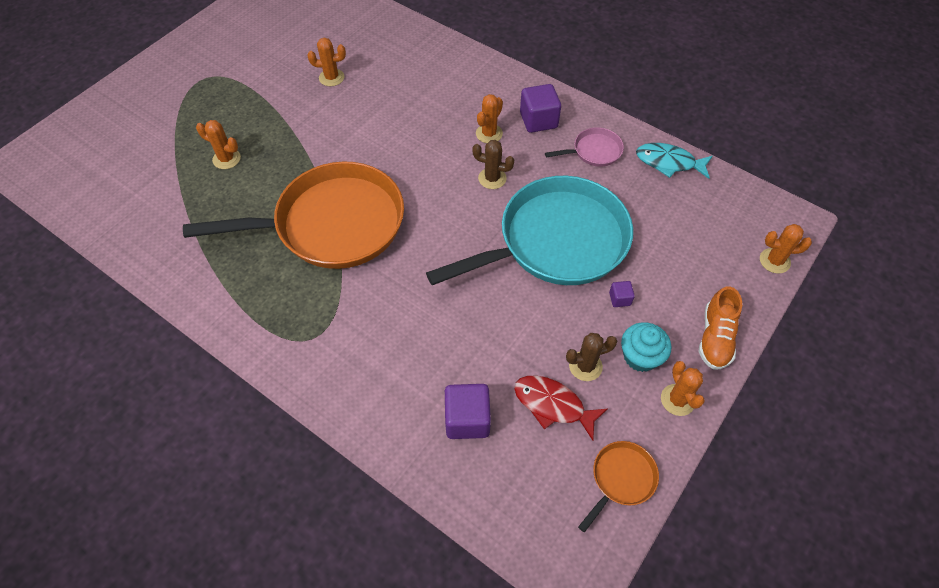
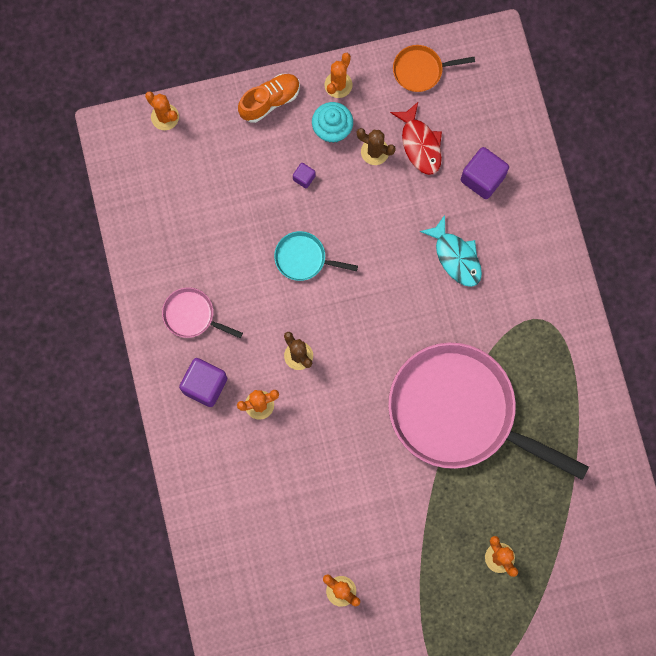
camera: 140 degrees left, 20 degrees up
orange pan [183,161,404,269] -> pink pan [388,342,589,480]
turquoise pan [426,176,633,285] -> turquoise pan [274,231,358,281], size x0.41
turquoise fish [636,143,713,179] -> turquoise fish moved to [420,215,482,287]

